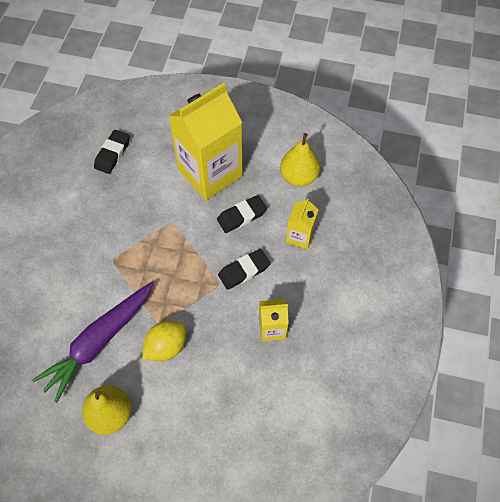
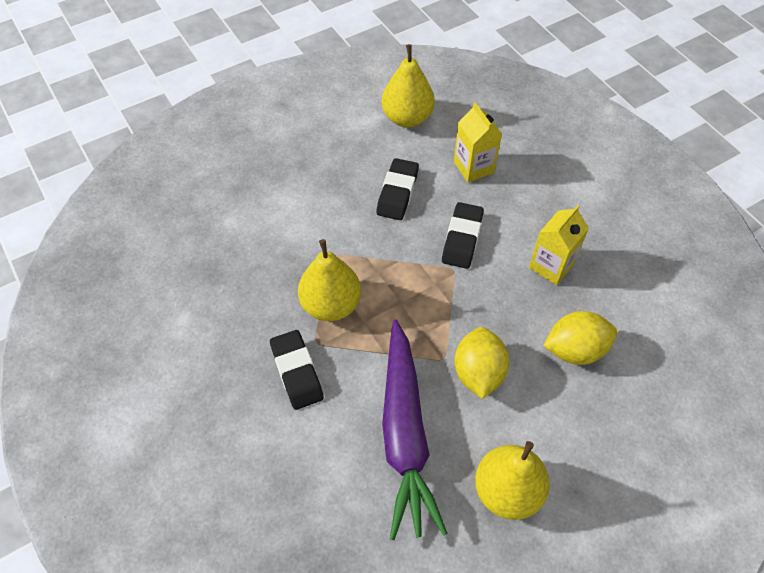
camera: 45 degrees left, 5 degrees down
black eraser [94,130,130,174] -> black eraser moved to [270,330,324,410]
yellow carton [169,83,243,200] -> none
none -> yellow pear [298,239,361,321]
none -> yellow lemon [543,311,617,365]

